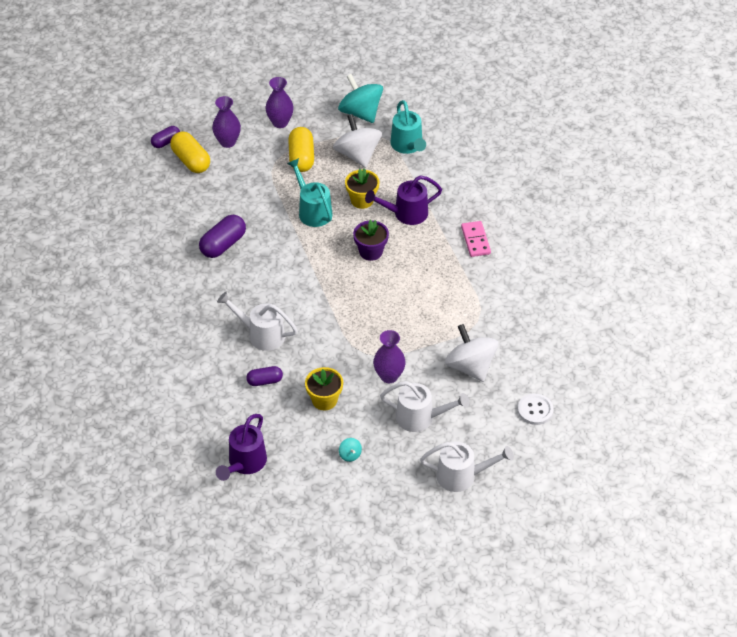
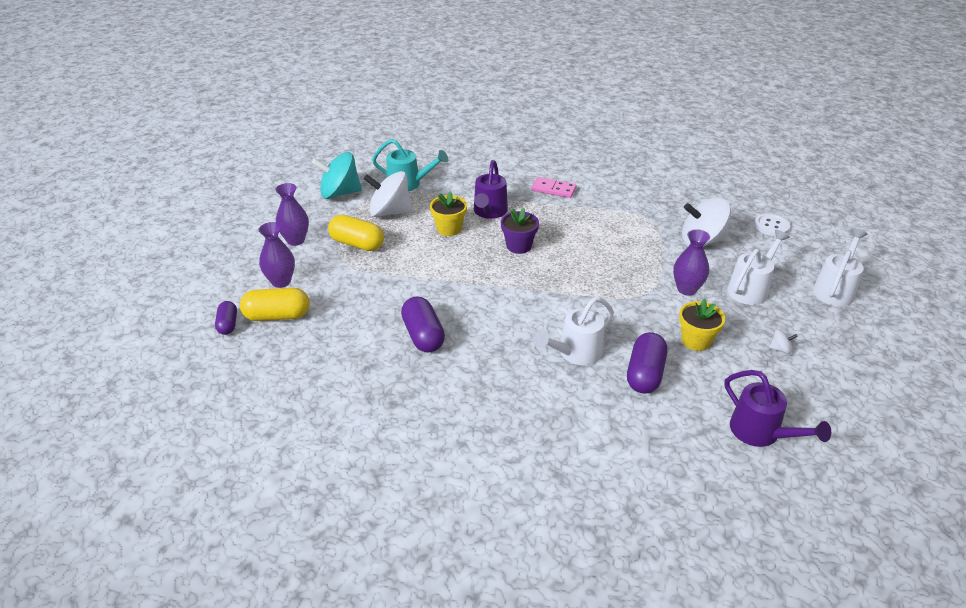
camera: 60 degrees left, 10 degrees down
purple capsule [246,366,283,386] -> purple capsule [627,332,667,394], size x1.65
turquoise watering can [287,158,332,227] -> none
turquoise spinning top [339,438,362,462] -> white spinning top [769,329,798,354]

